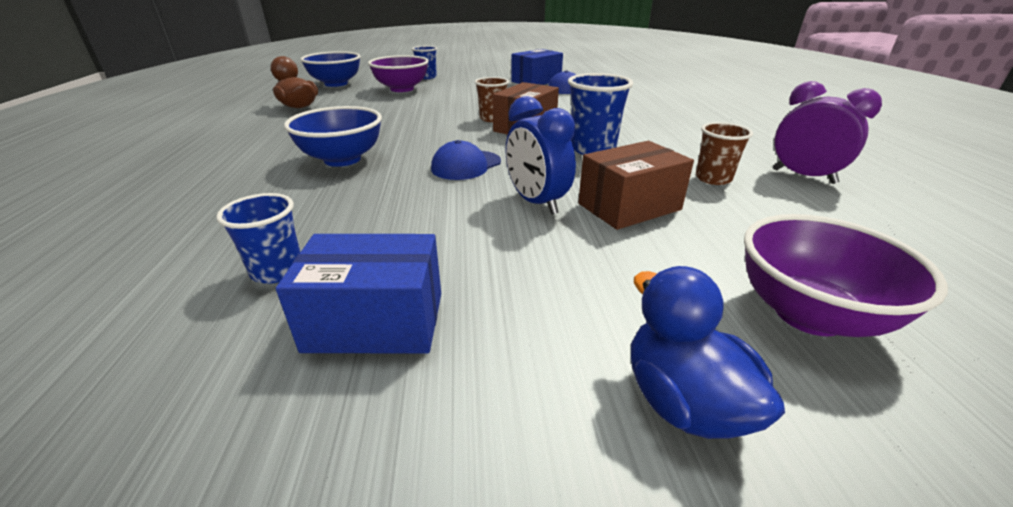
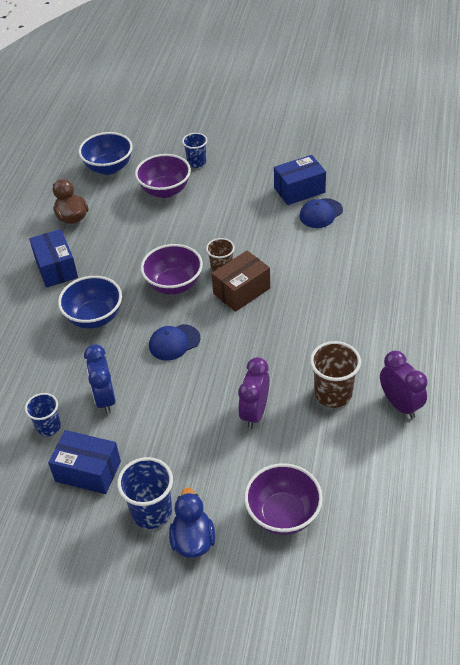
camera: 20 degrees right, 15 degrees up
blue clock [505,96,576,215] -> blue clock moved to [84,344,116,414]
blue cup [568,73,633,155] -> blue cup moved to [117,457,173,529]
brown box [578,141,694,230] -> purple clock [238,357,270,429]
brown cup [696,122,753,185] -> brown cup [310,341,361,408], size x1.52
none -> blue box [29,229,78,288]
none -> purple bowl [141,244,203,295]

